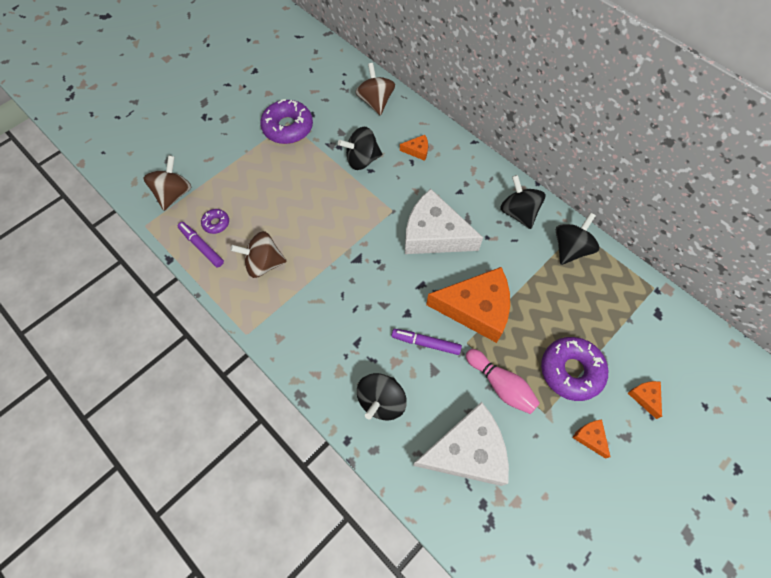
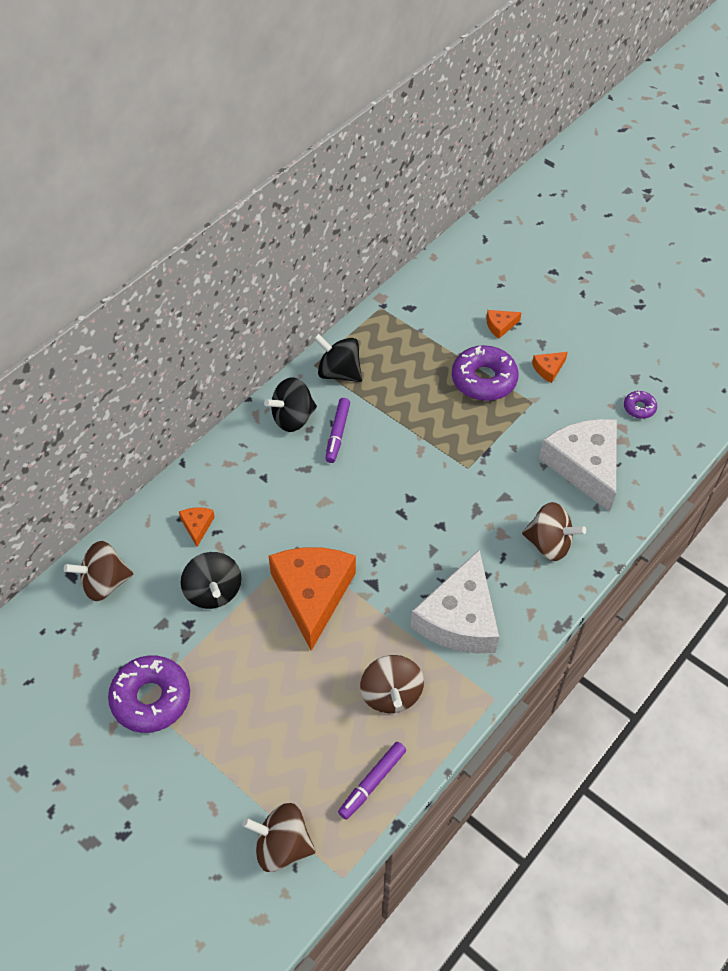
camera: 95 degrees left, 10 degrees down
purple donut [201,209,229,234] -> purple donut moved to [624,391,657,419]
black spinning top [357,373,407,420] -> brown spinning top [522,502,586,561]
purple marker [392,329,462,355] -> purple marker moved to [325,398,350,463]
white cheese [405,189,483,254] -> white cheese moved to [411,549,499,654]
orange cheese [426,267,510,343] -> orange cheese moved to [269,547,356,651]
pink bowling pin [466,349,540,414] -> none

